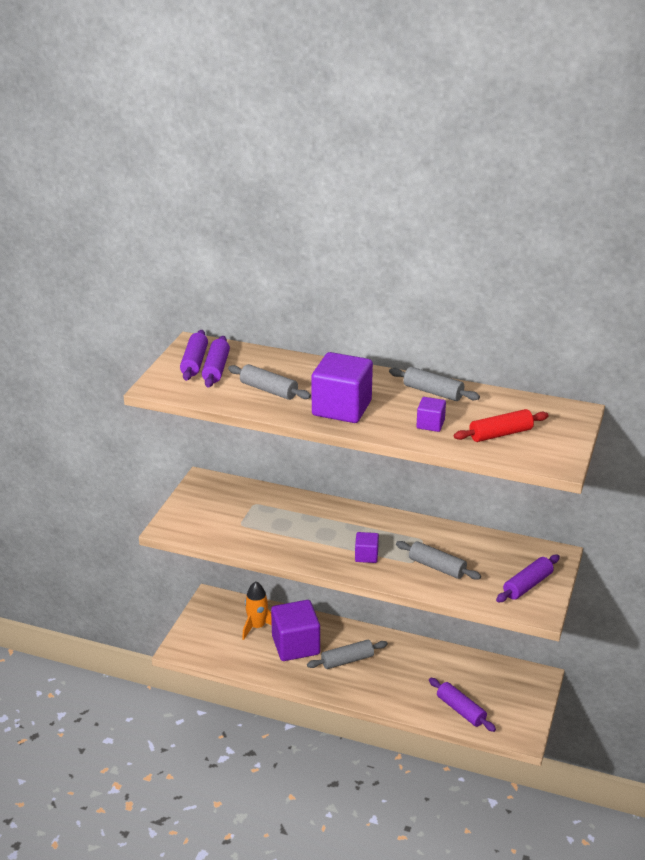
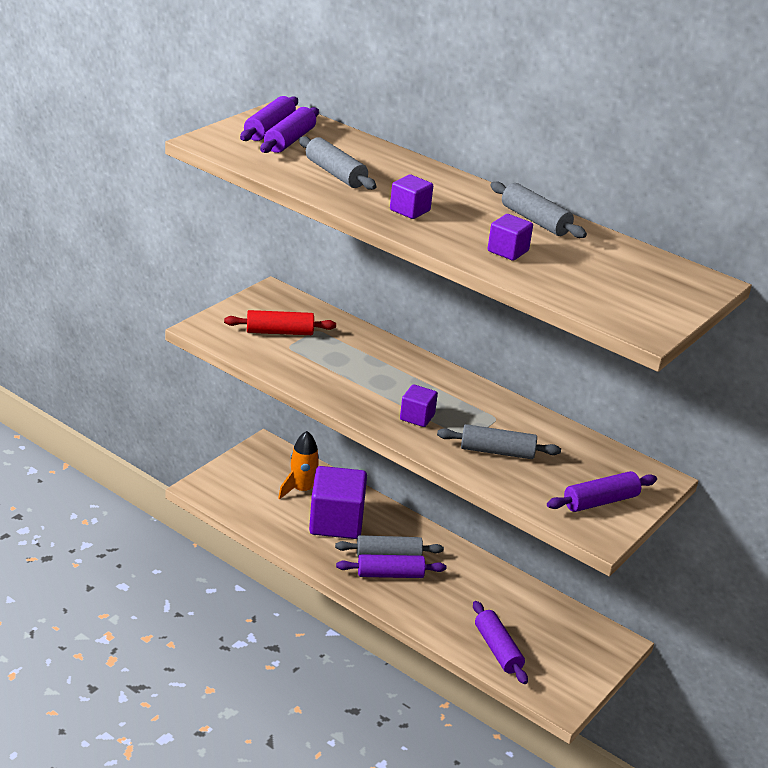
camera: 15 degrees right, 0 degrees up
purple cube [311,352,373,423] -> purple cube [390,175,433,219], size x0.49
grey rolling pin [396,541,481,580] -> grey rolling pin turned 45 degrees counterclockwise [437,424,561,459]
red rolling pin [454,409,549,442] -> red rolling pin moved to [224,310,336,335]
none -> purple rolling pin [336,554,446,578]

